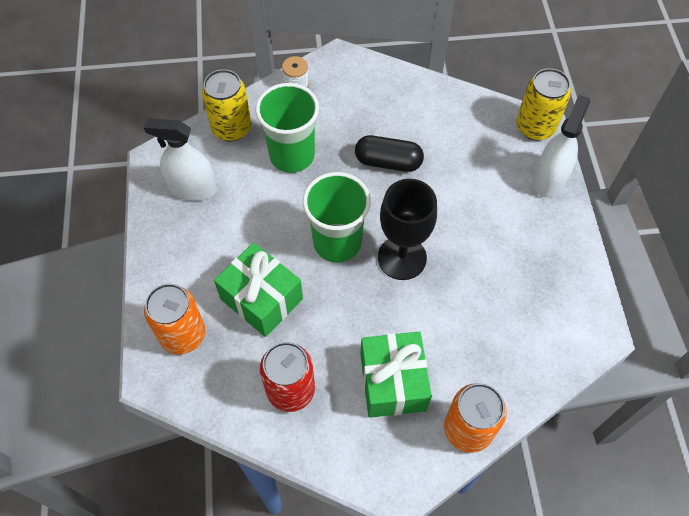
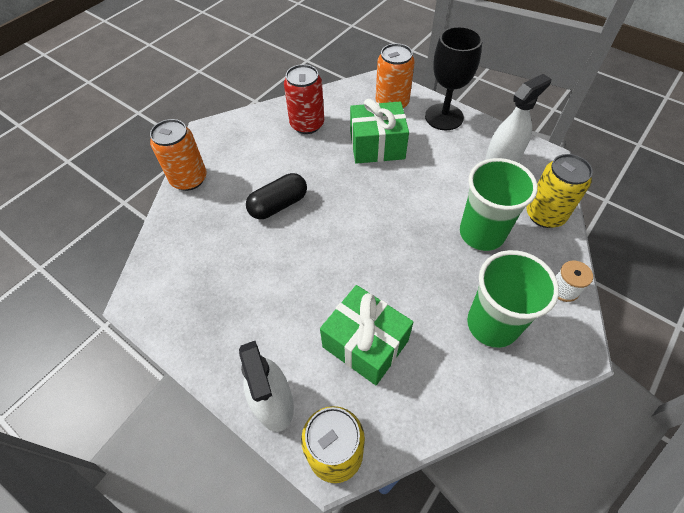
camera: 135 degrees right, 5 degrees down
green cup [303,172,371,263] -> green cup moved to [467,250,559,348]
black capsule [355,135,424,172] -> black capsule moved to [246,173,307,219]
green gift [360,332,432,418] -> green gift moved to [320,285,414,385]
black goblet [378,179,437,280] -> black goblet moved to [425,26,482,130]

